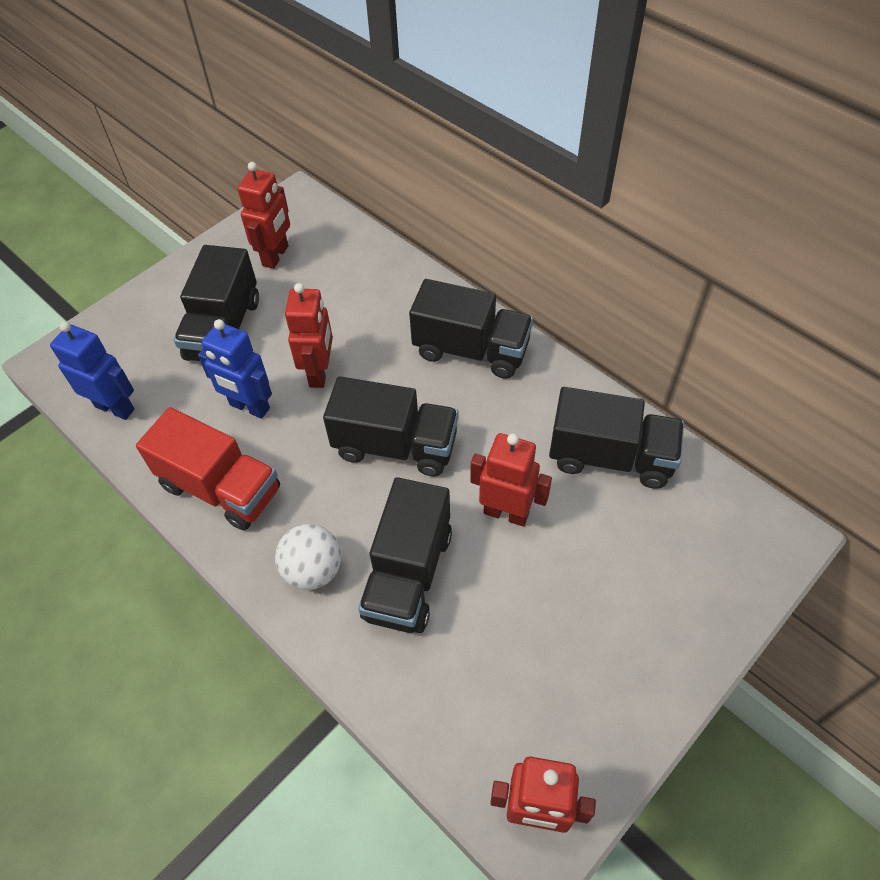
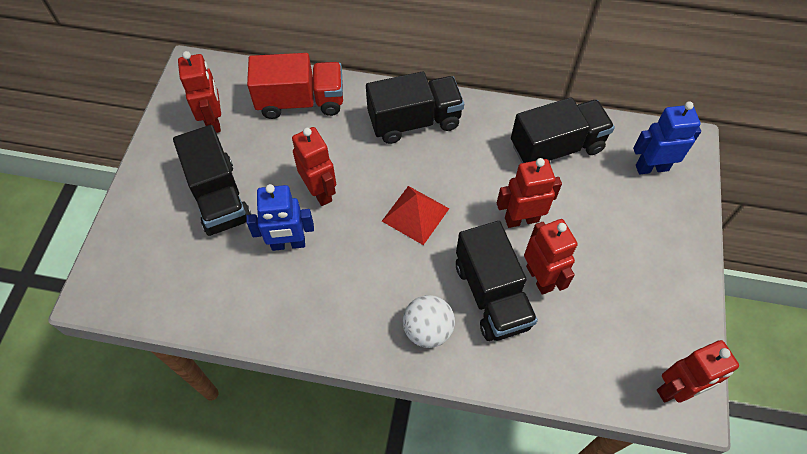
camera: 35 degrees left, 5 degrees up
blue robot [50,321,134,420] -> blue robot moved to [633,101,701,174]
red truck [136,407,280,531] -> red truck moved to [247,53,343,119]
black truck [323,376,459,477] -> red pyramid [382,186,449,245]
none -> red robot [524,219,578,295]

